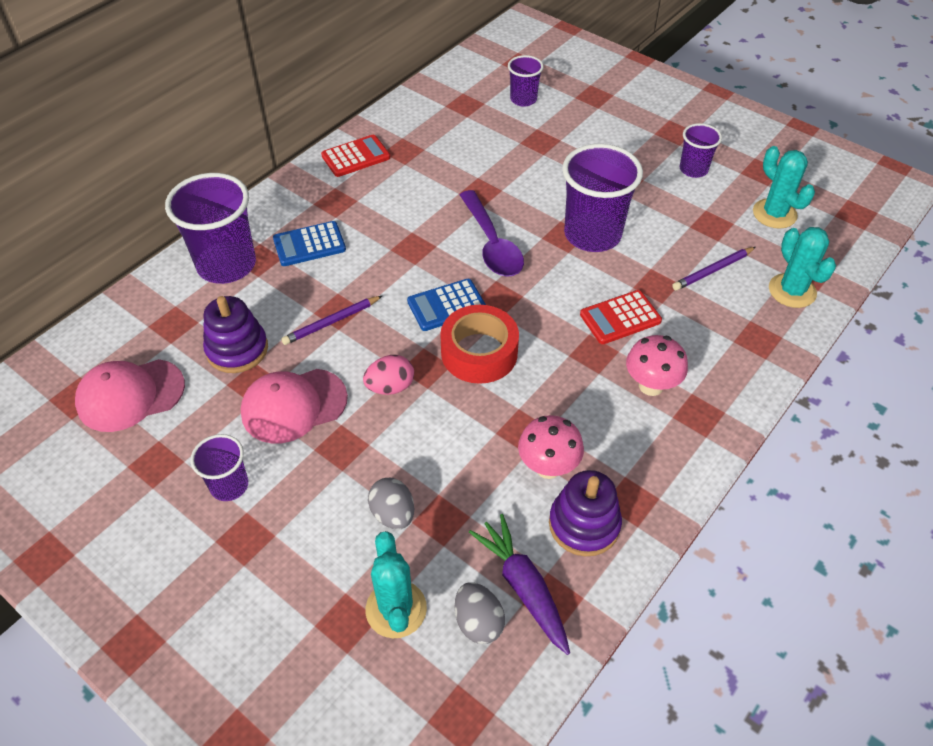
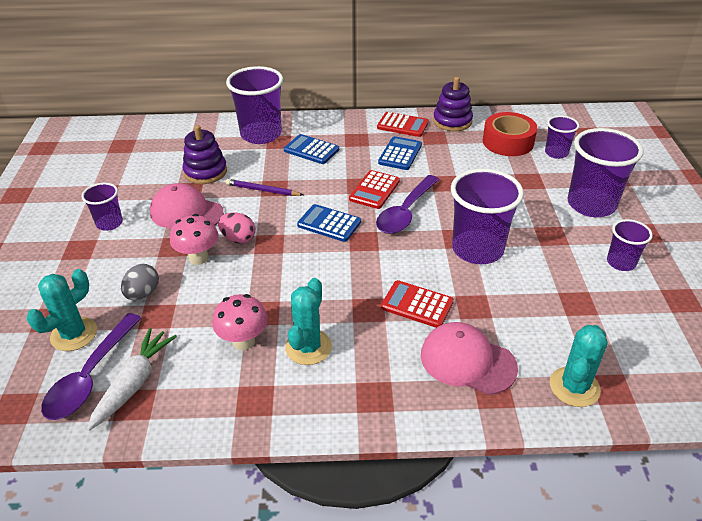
camera: 50 degrees right, 10 degrees down
pink cap [75,359,185,432] -> pink cap moved to [421,322,518,395]
red tape [440,305,519,384] -> red tape moved to [483,112,537,156]
grey egg [455,582,505,644] -> purple spoon [41,313,141,420]
purple carrot [469,514,570,655] -> white carrot [87,328,177,431]
purple stacking toy [549,470,622,556] -> purple stacking toy moved to [433,77,473,132]
pink mushroom [626,335,688,396] -> pink mushroom moved to [170,214,218,265]
purple pencil [672,247,756,290] -> none
turquoise cactus [753,146,815,229] -> turquoise cactus moved to [285,278,332,365]
none -> red calculator [349,170,400,209]
none -> blue calculator [378,136,422,170]
none -> purple cup [567,128,644,217]

